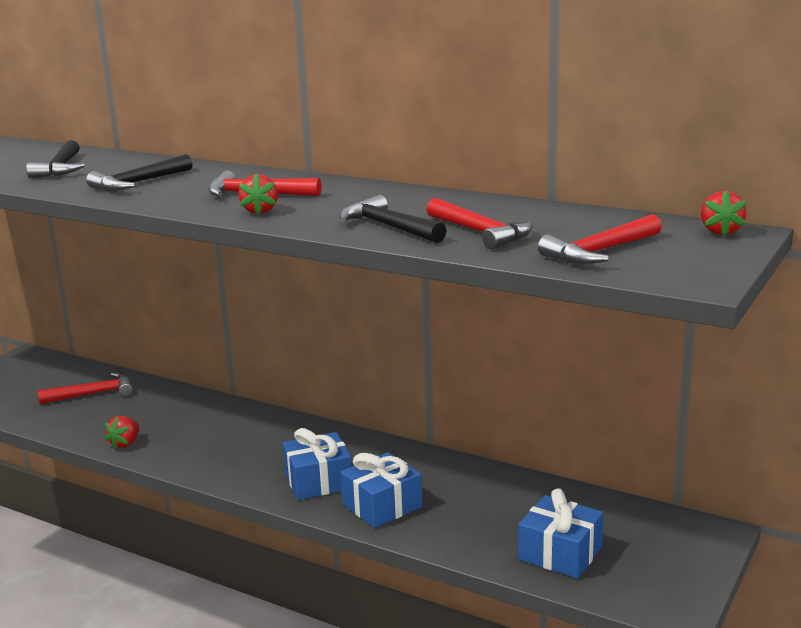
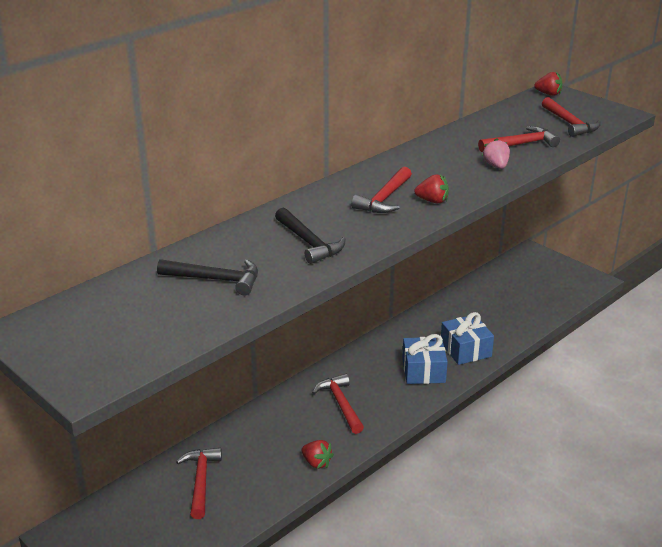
camera: 75 degrees left, 10 degrees up
black hammer [340,194,447,243] -> pink strawberry [482,138,510,169]
blue gift [518,488,604,578] -> none
none -> red hammer [312,374,364,434]

